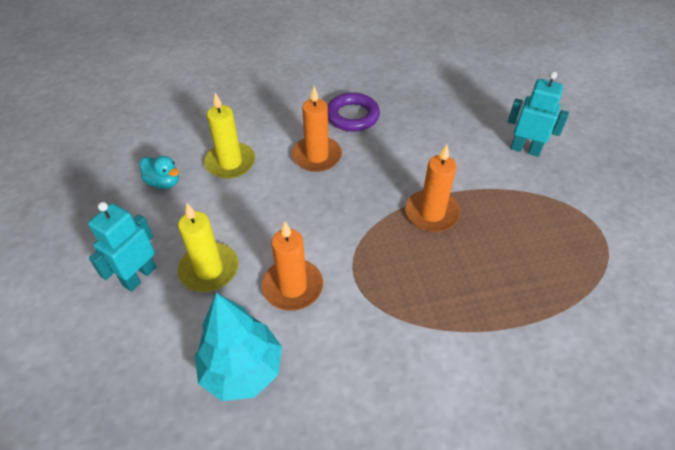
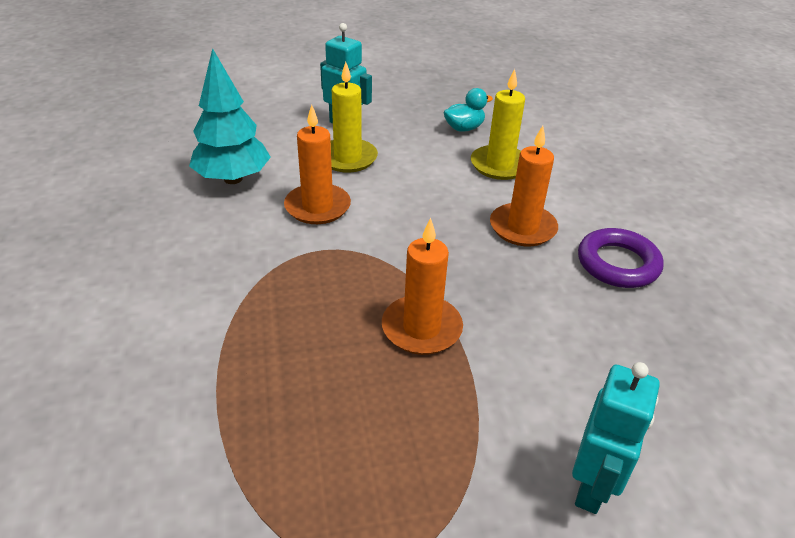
camera: 90 degrees right, 10 degrees down
turquoise duck [140,156,179,189] -> turquoise duck turned 150 degrees counterclockwise [444,88,493,132]

